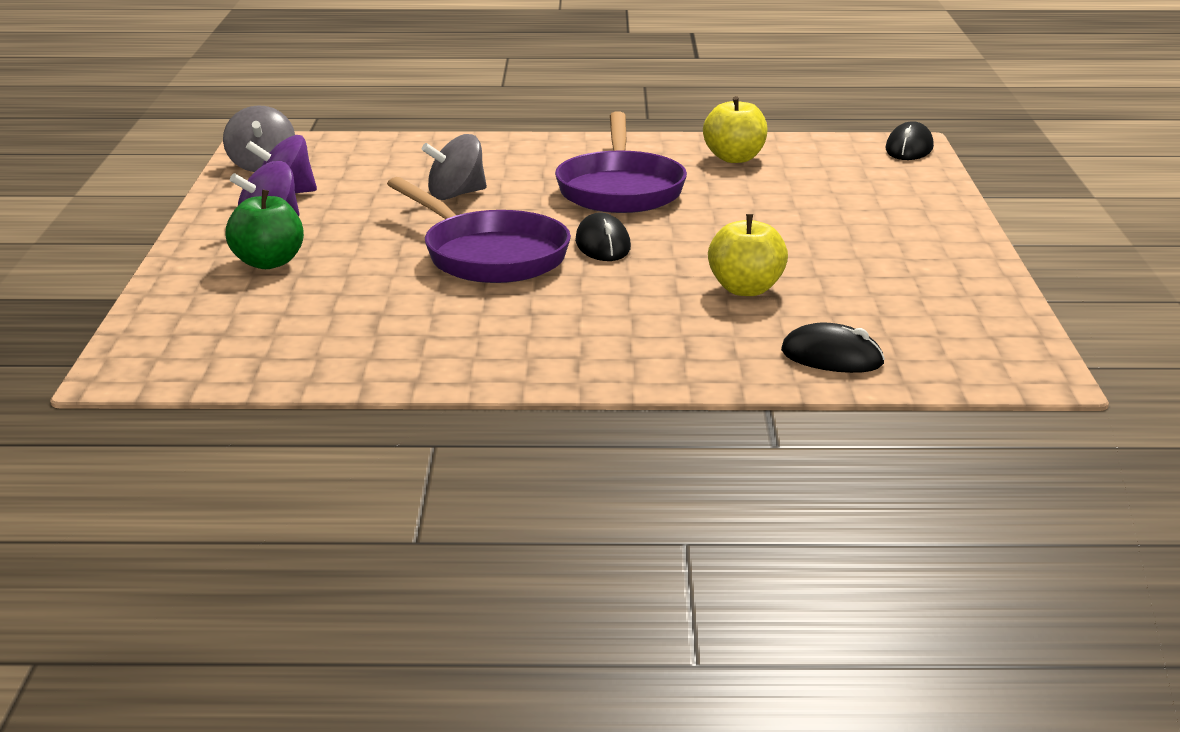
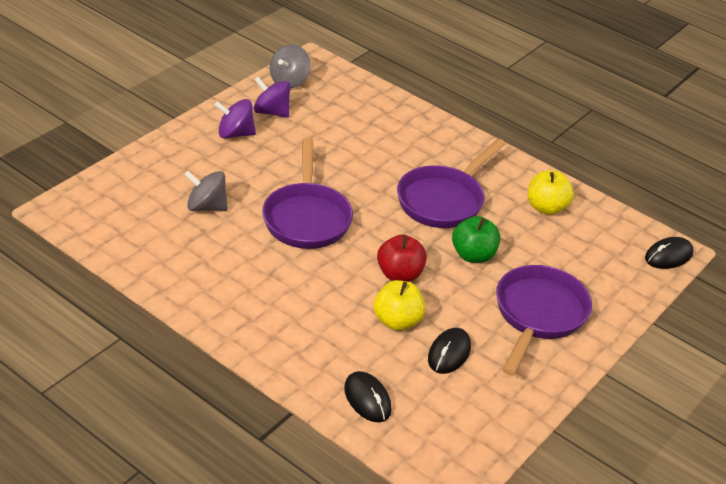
camera: 35 degrees right, 15 degrees up
green apple [225,190,304,269] -> green apple moved to [452,216,500,263]
grey spinning top [422,134,487,200] -> grey spinning top moved to [184,171,228,211]
black mouse [575,213,631,261] -> black mouse moved to [428,328,471,374]
none -> red apple [377,235,427,282]
none -> purple pan [496,265,592,376]

